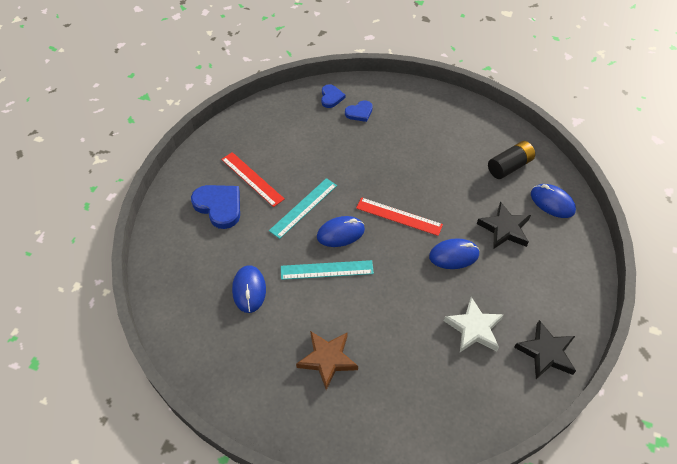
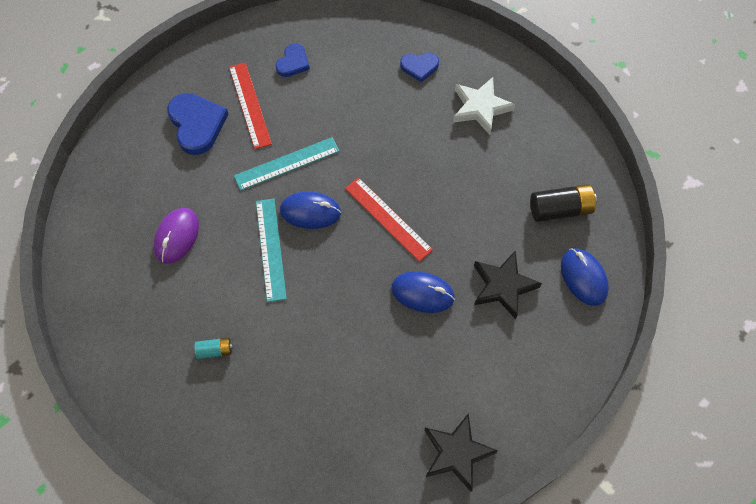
camera: 25 degrees right, 10 degrees up
blue mouse [232,265,266,313] -> purple mouse [154,208,199,264]
turquoise ruler [281,260,374,280] -> turquoise ruler turned 60 degrees clockwise [256,199,287,302]
brown star [296,331,358,390] -> turquoise battery [194,338,233,359]
blue heart [321,84,345,108] -> blue heart moved to [276,43,310,77]
white star [444,297,504,352] -> white star moved to [453,77,515,135]

